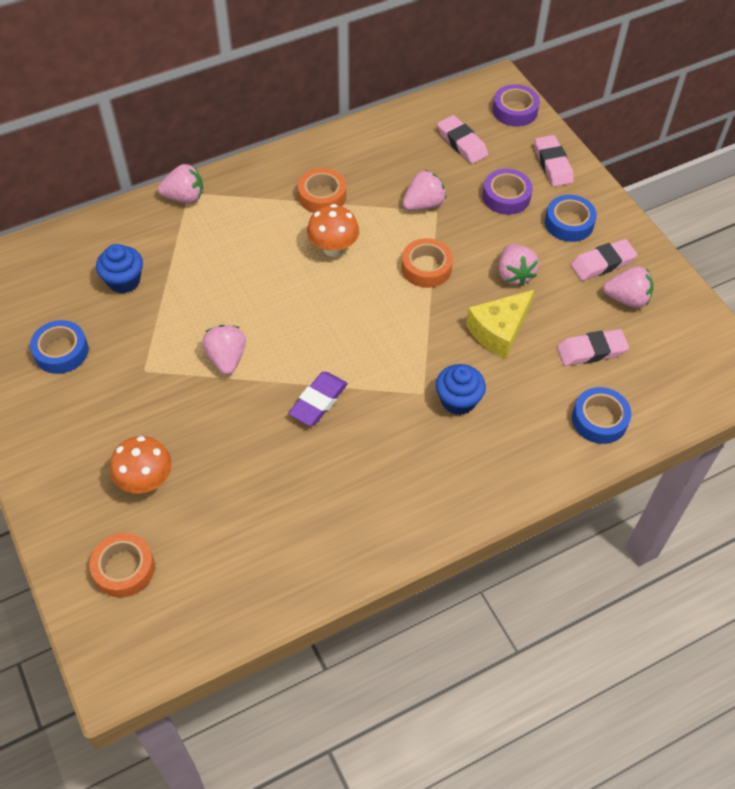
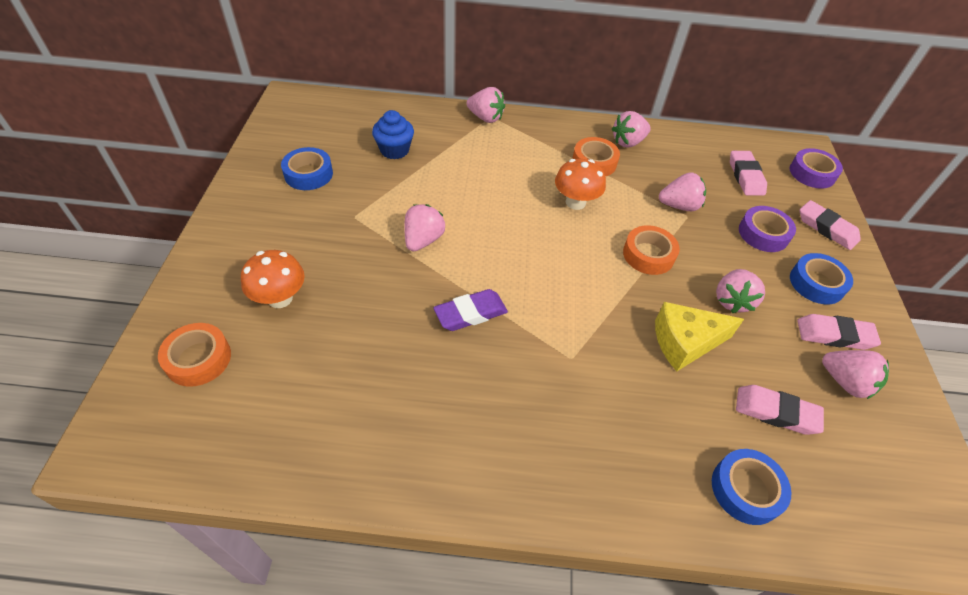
camera: 30 degrees right, 5 degrees down
blue cupcake [436,364,486,415] -> none
pink eraser [534,135,574,186] -> pink eraser turned 60 degrees counterclockwise [800,200,861,250]
none -> pink strawberry [612,111,651,148]

